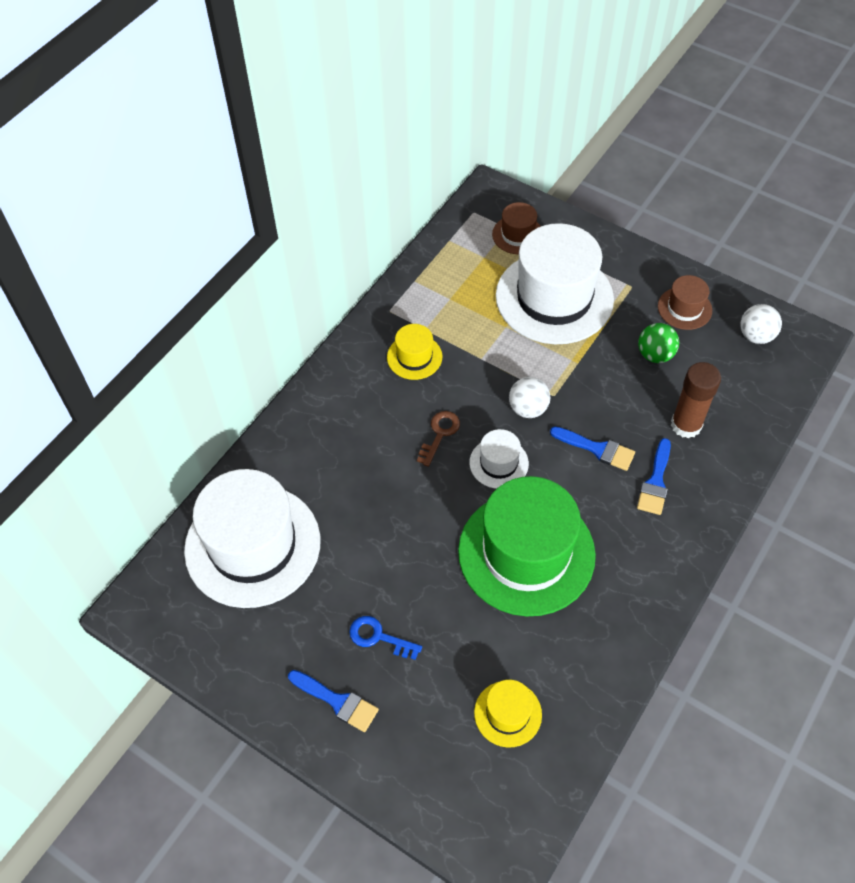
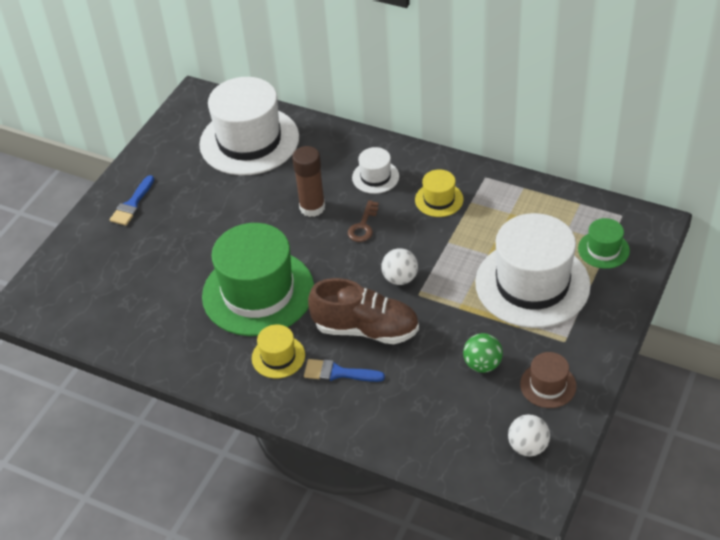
camera: 85 degrees right, 10 degrees down
blue key [349,616,422,660] -> none
brown key [417,411,460,467] -> brown key turned 90 degrees clockwise [348,200,379,242]
white hat [469,429,529,489] -> white hat moved to [352,147,399,194]
yellow hat [474,680,542,747] -> yellow hat moved to [252,324,305,378]
brown hat [492,202,541,254] -> green hat [578,218,630,269]
blue brush [550,427,635,471] -> brown shoe [308,278,419,344]
brown glue stick [671,362,721,438] -> brown glue stick moved to [292,146,325,217]

